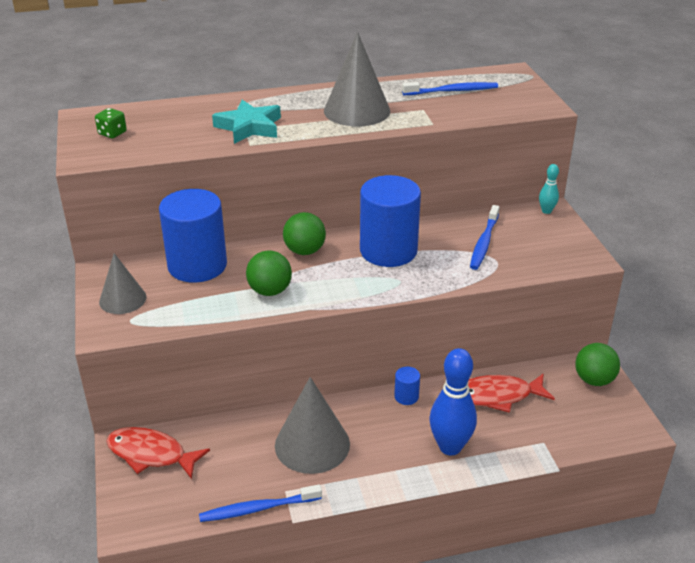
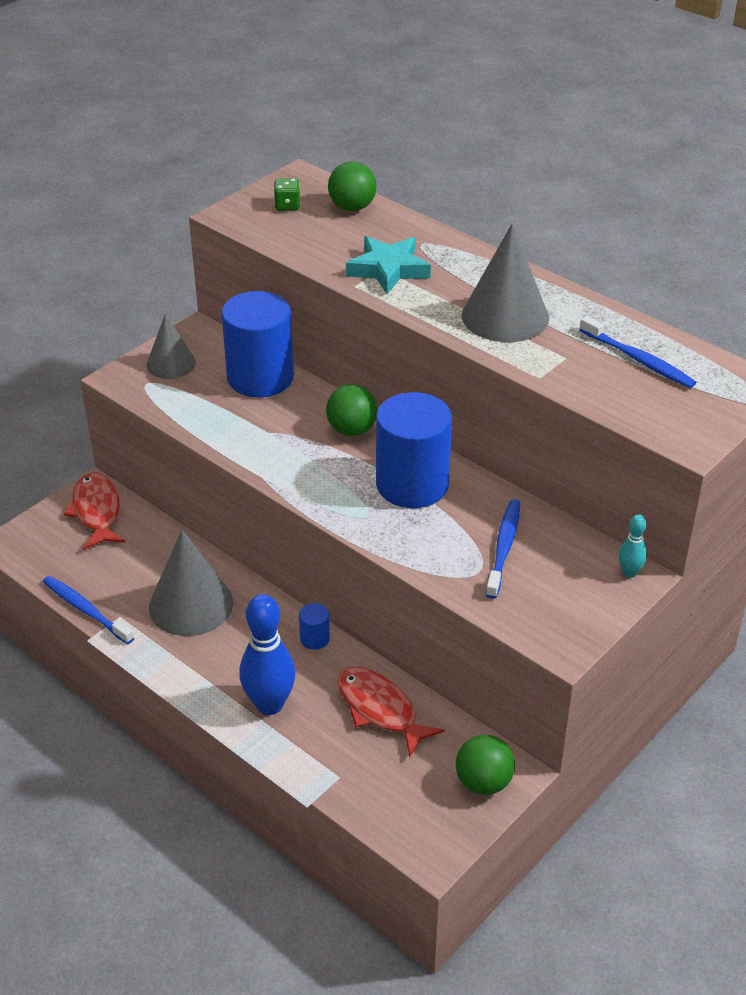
camera: 55 degrees right, 5 degrees up
green ball [246,250,292,296] -> green ball moved to [328,161,377,211]
blue toothbrush [470,205,499,270] -> blue toothbrush turned 120 degrees clockwise [486,499,520,599]

